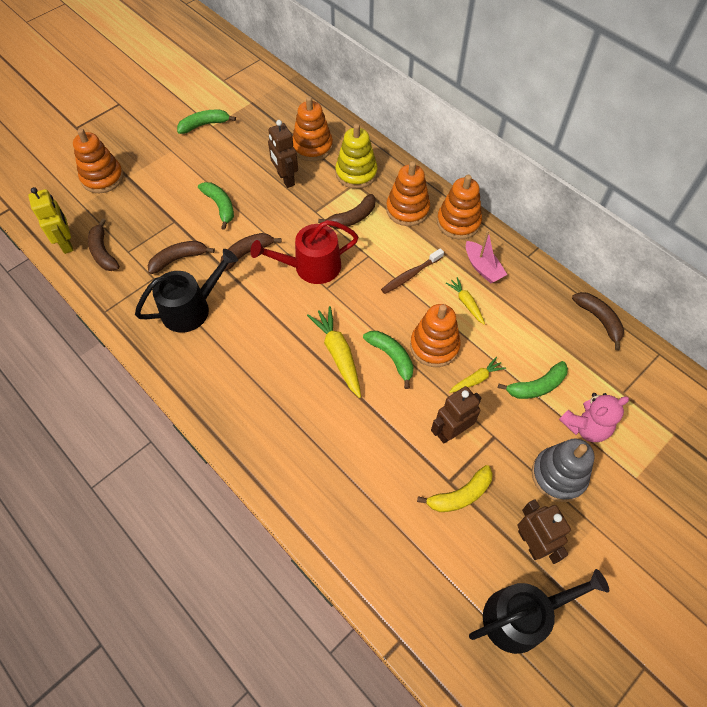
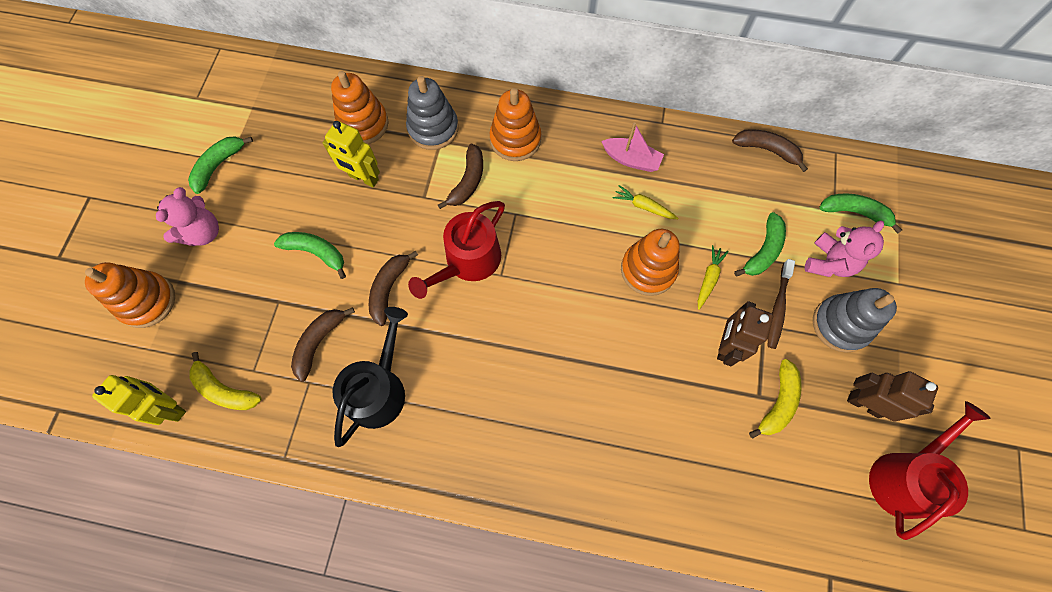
camera: 35 degrees left, 10 degrees up
brown banana [88,219,120,271] -> yellow banana [189,352,261,410]
brown robot [268,120,298,188] -> yellow robot [323,121,380,188]
yellow carrot [307,306,361,398] -> none
yellow stacking toy [335,124,377,189] -> grey stacking toy [406,76,459,150]
green banana [363,331,413,389] -> green banana moved to [819,193,902,234]
brown toothbrush [381,248,444,294] -> brown toothbrush moved to [767,259,795,349]
orange stacking toy [437,175,482,239] -> none
black watering can [469,569,609,654] -> red watering can [869,401,991,540]
none -> pink teddy bear [156,187,219,246]

